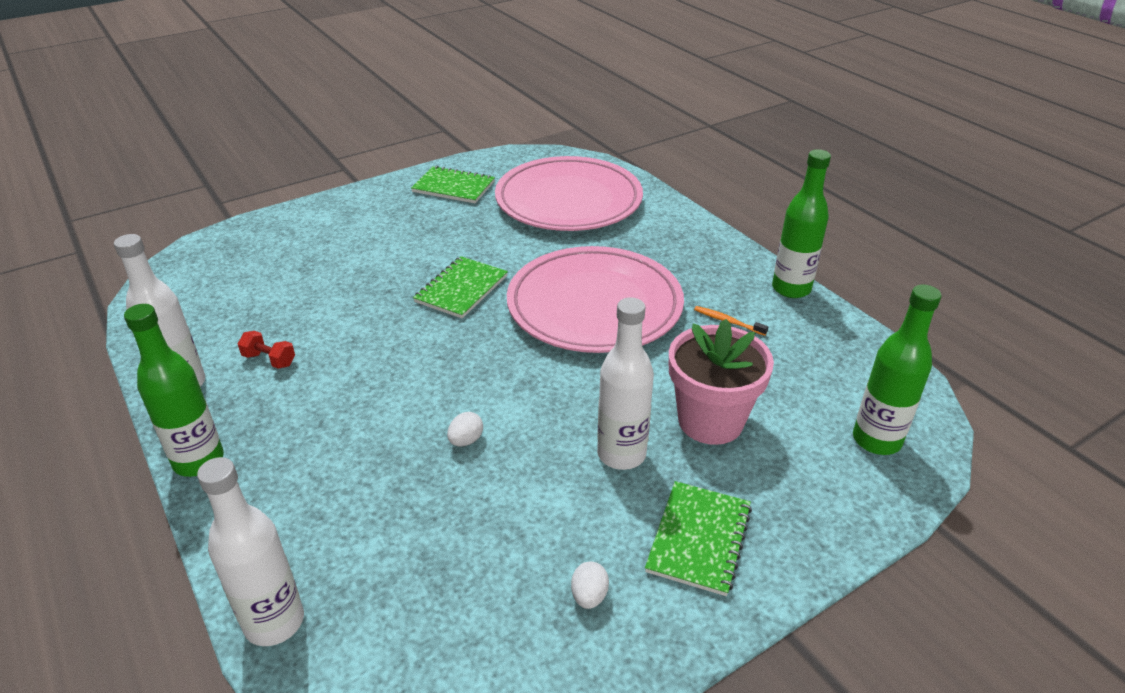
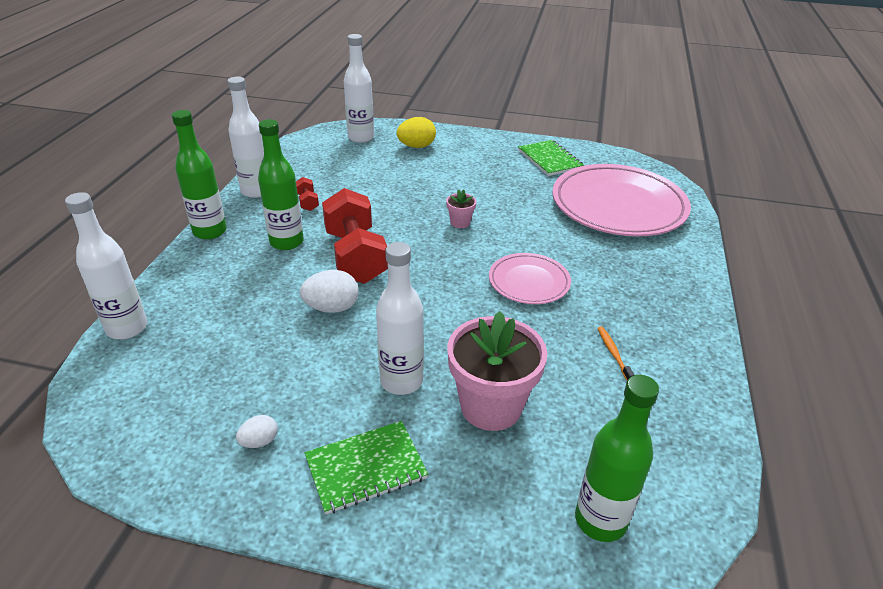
camera: 45 degrees right, 0 degrees up
green notebook [413,256,508,319] -> pink flower pot [446,189,476,228]
white egg [447,412,483,446] -> white egg [300,270,359,313], size x1.73
pink plate [507,246,684,353] -> pink plate [489,253,571,304], size x0.52
green bottle [772,149,831,298] -> green bottle moved to [258,119,304,250]
none -> red dumbbell [322,188,388,284]
none -> white bottle [344,34,374,143]
none -> yellow egg [397,117,436,148]

